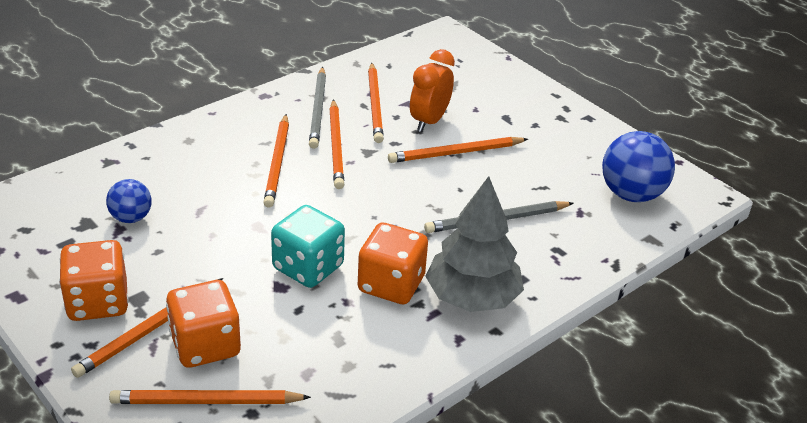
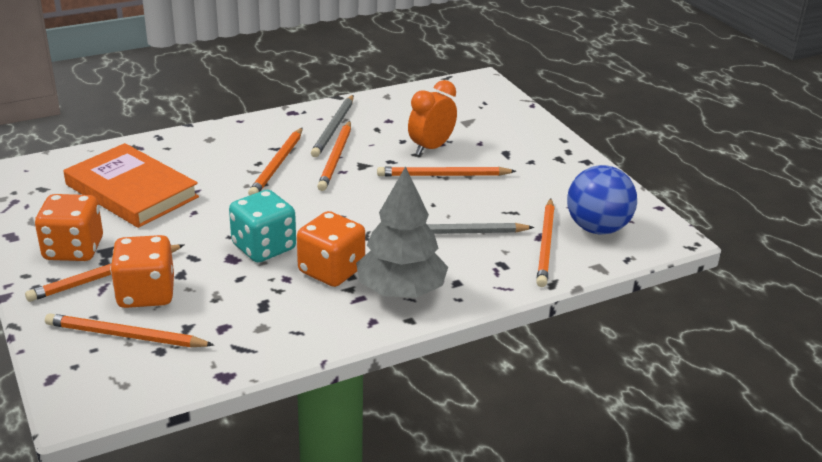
camera: 15 degrees right, 5 degrees down
blue ball [106,179,152,223] -> orange book [64,143,199,228]
orange pencil [368,62,384,143] -> orange pencil moved to [536,198,555,287]

